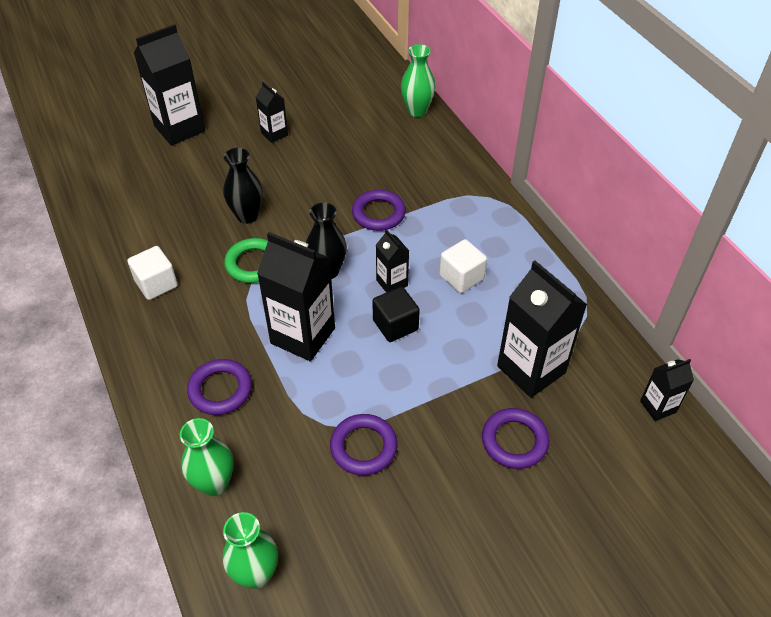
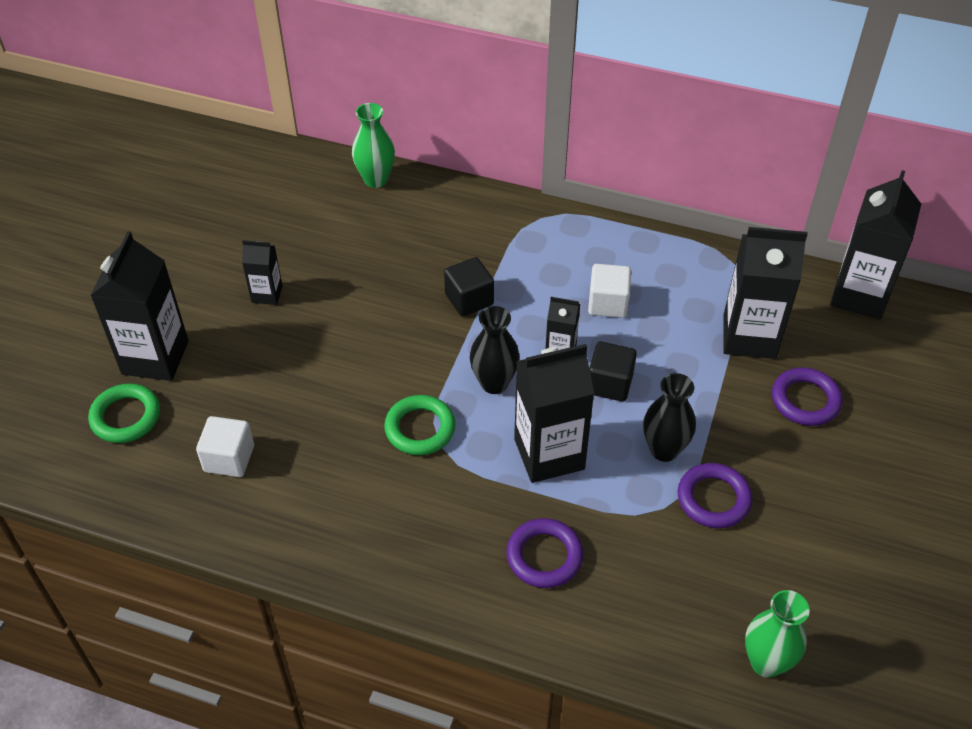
camera: 45 degrees left, 0 degrees up
white cube [127,246,178,300] -> white cube moved to [196,416,254,477]
green vase [180,418,234,496] -> none
black vase [223,148,263,224] -> black vase moved to [643,373,696,462]
purple ring [352,190,406,231] -> black cube [444,257,494,317]
black carton [640,359,694,421] -> black carton [830,170,921,320], size x1.94
none -> green ring [88,383,160,443]

